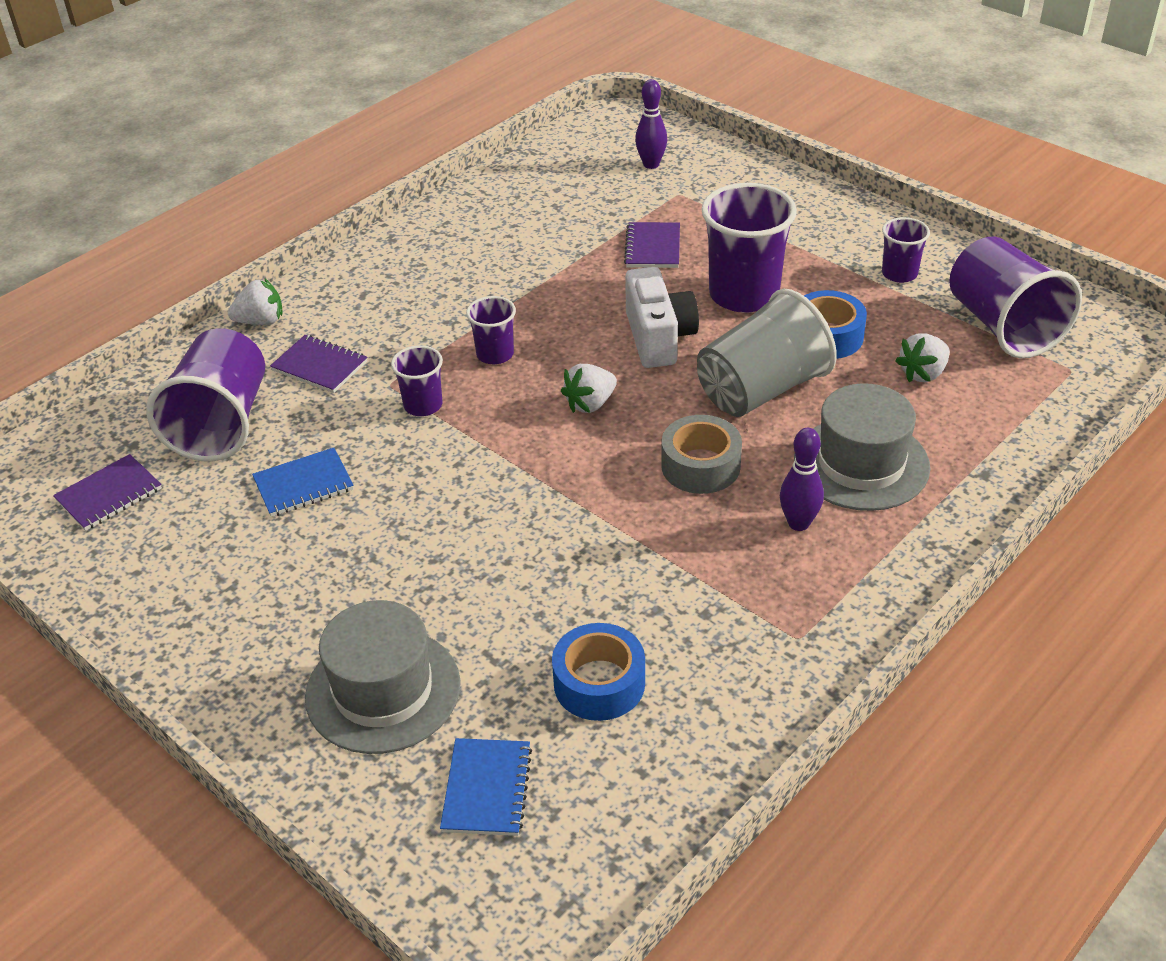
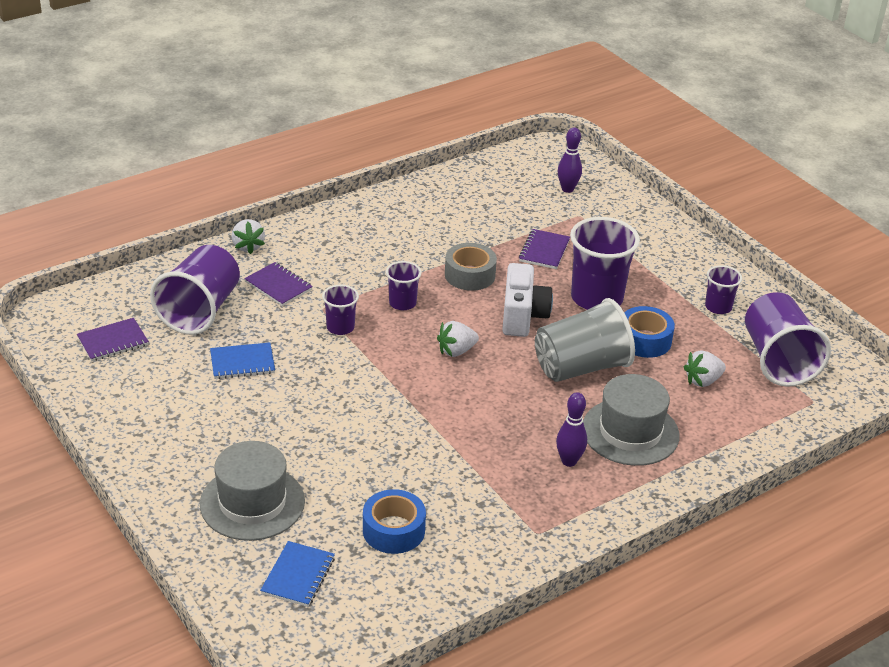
camera: 10 degrees right, 5 degrees down
white strawberry [228,278,283,325] -> white strawberry turned 75 degrees clockwise [232,219,265,254]
grey tape [661,415,742,494] -> grey tape moved to [445,243,497,291]

